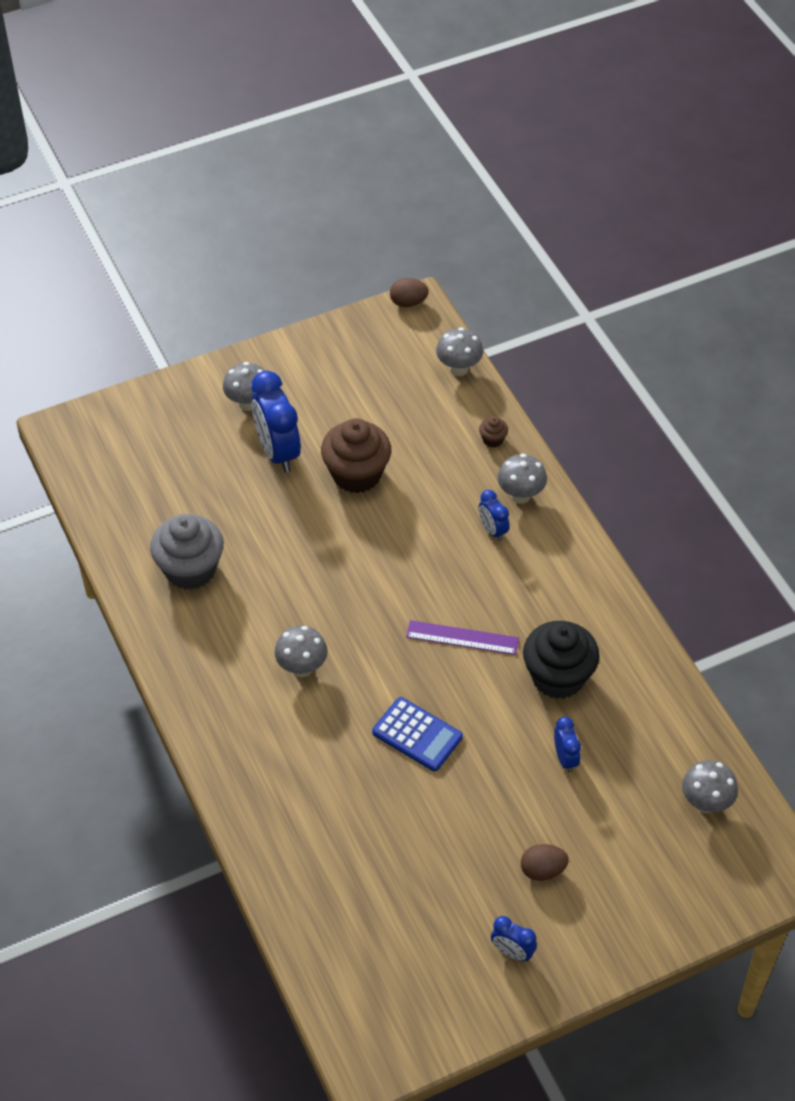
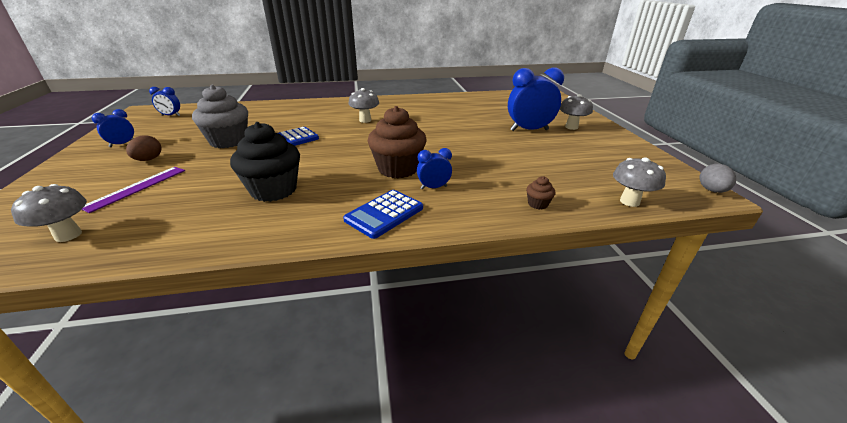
camera: 105 degrees right, 20 degrees down
grey cupcake [150,514,224,590] -> grey cupcake moved to [192,85,248,148]
brown cupcake [321,418,392,493] -> brown cupcake moved to [368,106,426,178]
brown egg [390,278,429,307] -> grey egg [699,164,736,193]
purple ruler [406,620,519,655] -> purple ruler moved to [81,167,185,213]
grey mushroom [497,453,547,504] -> none
blue clock [554,717,581,773] -> blue clock moved to [149,87,180,116]
none -> blue calculator [343,190,423,239]

